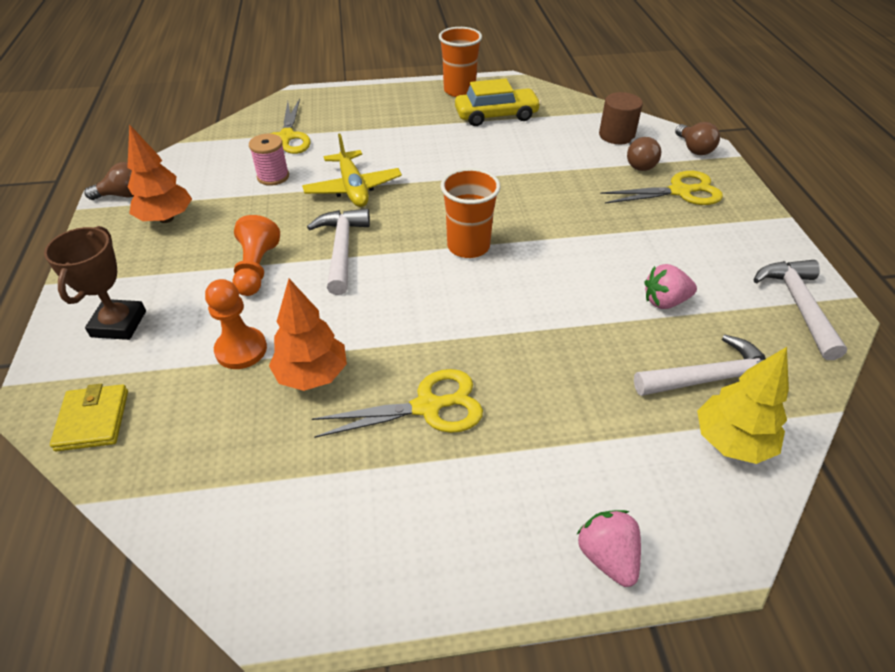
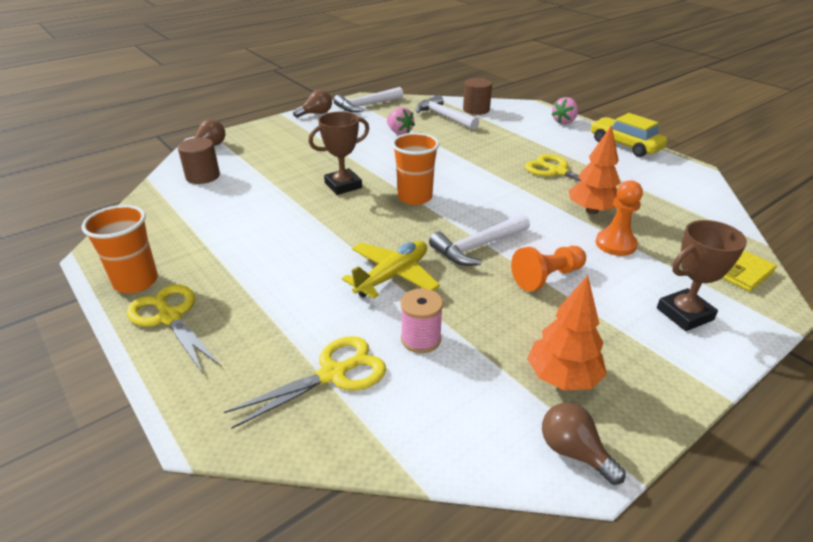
camera: 120 degrees left, 10 degrees down
yellow car [455,78,541,126] -> yellow car moved to [591,113,667,157]
yellow scissors [600,171,723,205] -> yellow scissors moved to [127,284,221,373]
brown light bulb [627,137,661,171] -> brown light bulb moved to [293,90,332,118]
yellow tree [697,347,789,464] -> brown cylinder [463,78,492,115]
none -> brown trophy [309,112,369,195]

